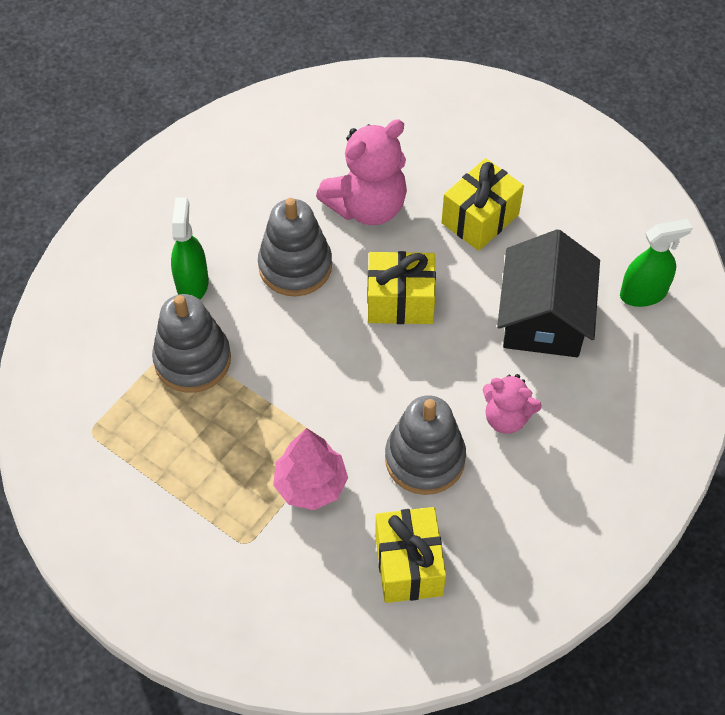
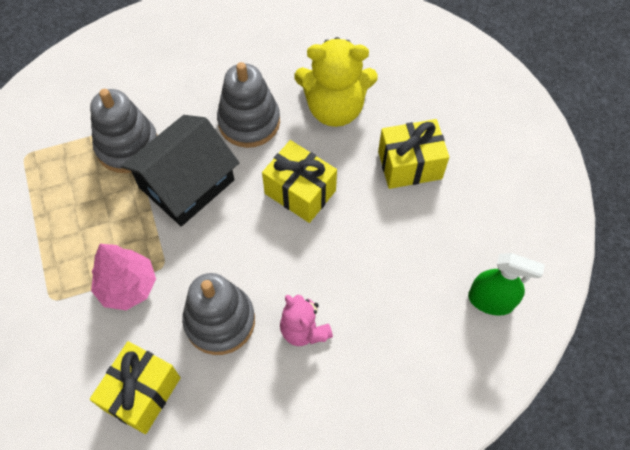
camera: 35 degrees right, 5 degrees up
green spray bottle [171,198,209,300] -> none
pink teddy bear [316,119,407,225] -> yellow teddy bear [294,37,378,127]
black house [497,229,600,357] -> black house moved to [121,115,239,226]

